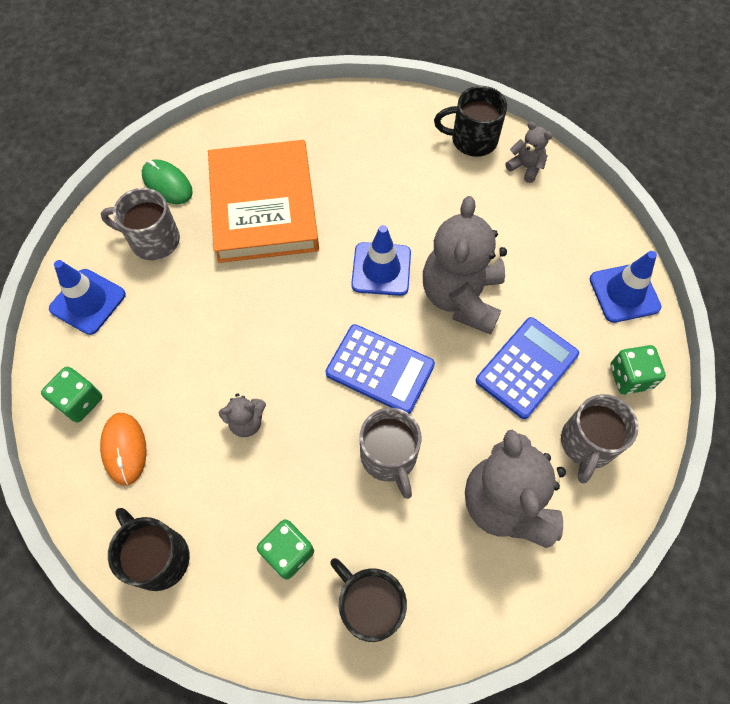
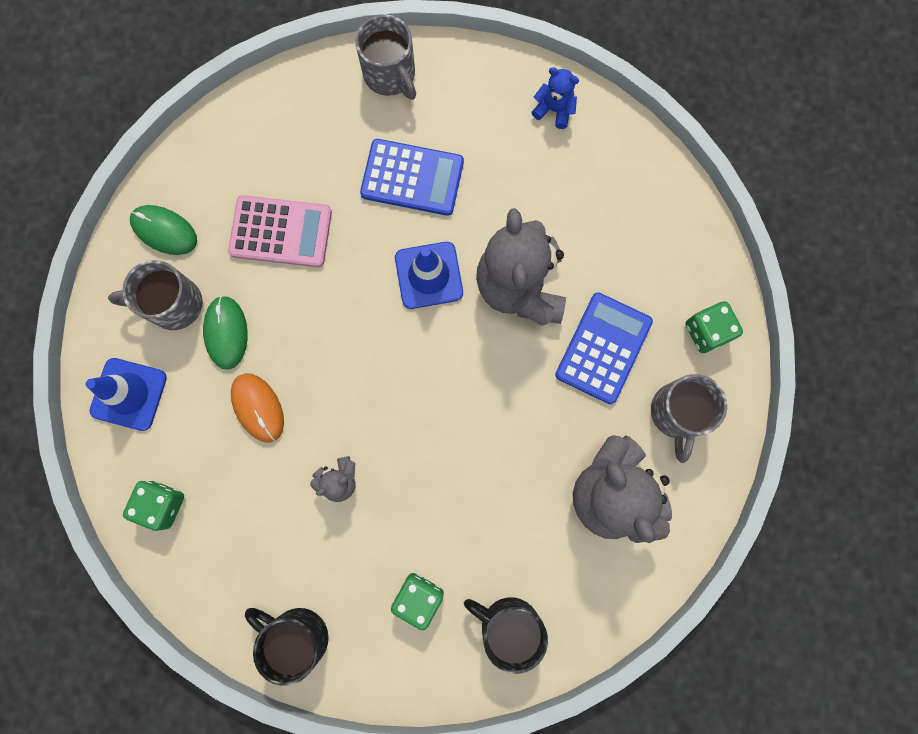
camera: 15 degrees left, 15 degrees up
orange mouse [100,413,147,486] -> orange mouse moved to [231,373,284,443]
orange book [208,140,319,263] -> pink calculator [228,195,332,267]
blue calculator [326,324,435,414] -> blue calculator moved to [360,139,464,216]
grey mug [360,408,422,499] -> grey mug moved to [355,15,416,100]
black mug [434,86,507,157] -> none
grey teddy bear [505,122,552,183] -> blue teddy bear [531,67,579,129]
blue traffic cone [590,251,662,323] -> none
none -> green mouse [203,295,248,370]

